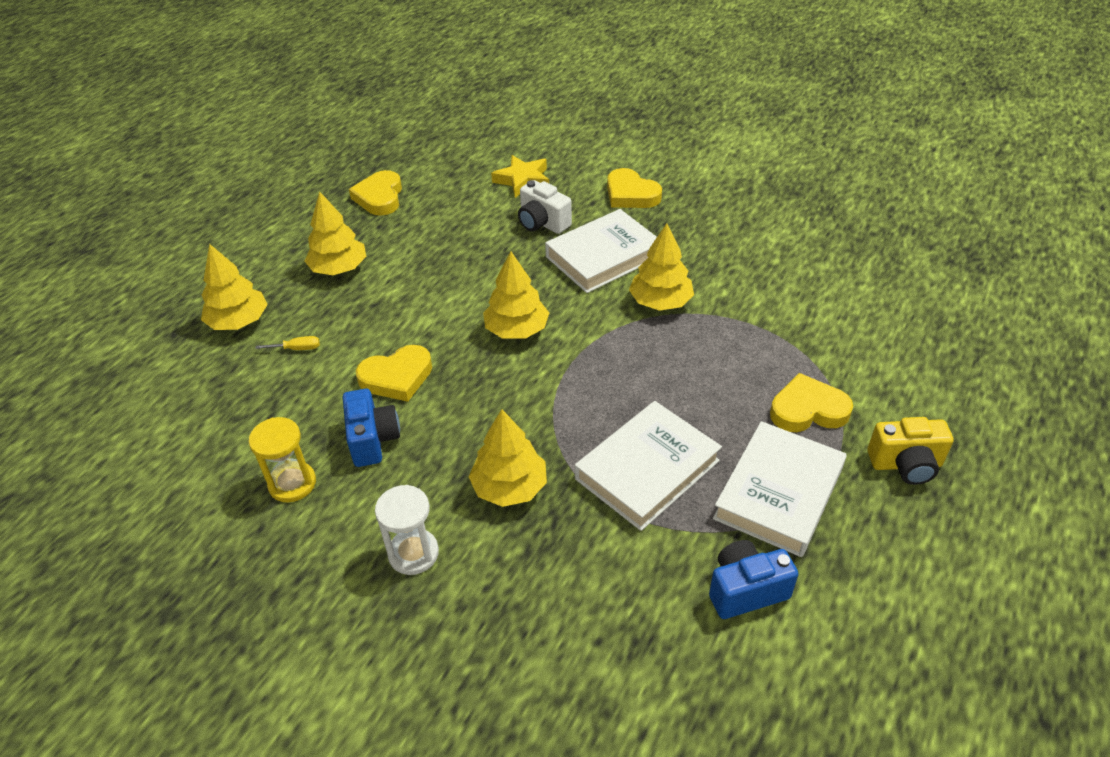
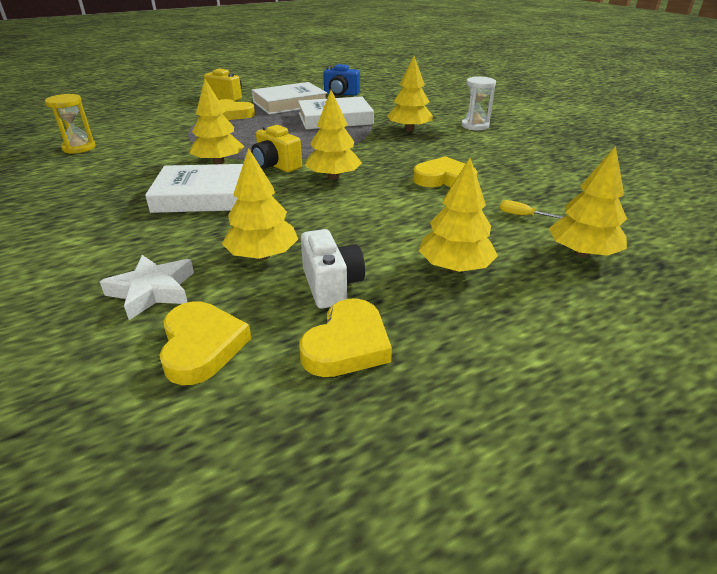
camera: 150 degrees left, 10 degrees down
yellow hourglass [249,417,316,502] -> yellow hourglass moved to [45,94,96,154]
blue camera [343,389,400,467] -> none
yellow star [491,155,549,198] -> white star [100,255,194,320]
white camera [518,180,572,234] -> white camera moved to [301,229,365,309]
yellow heart [607,168,662,208] -> yellow heart moved to [159,301,252,385]
none -> yellow tree [222,148,298,260]
none -> yellow camera [251,125,302,172]

